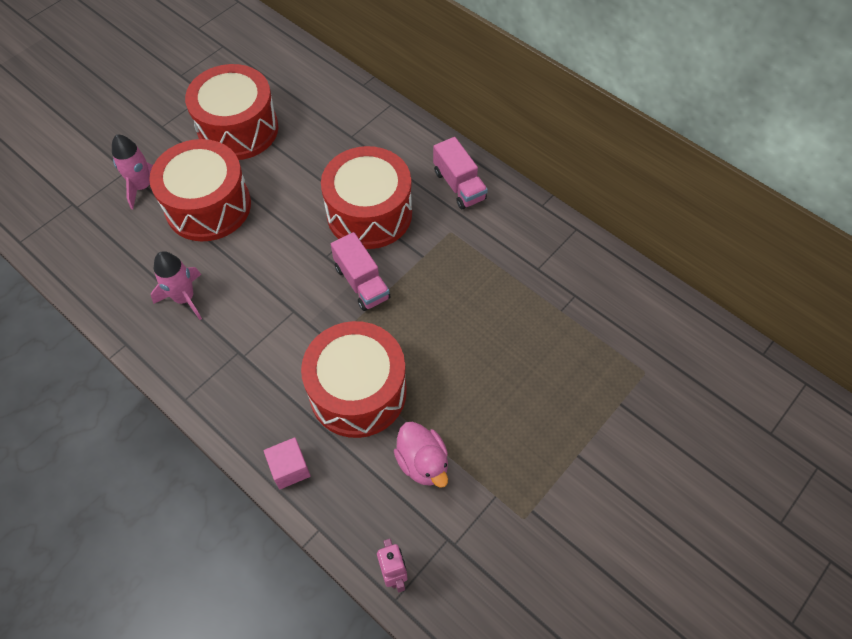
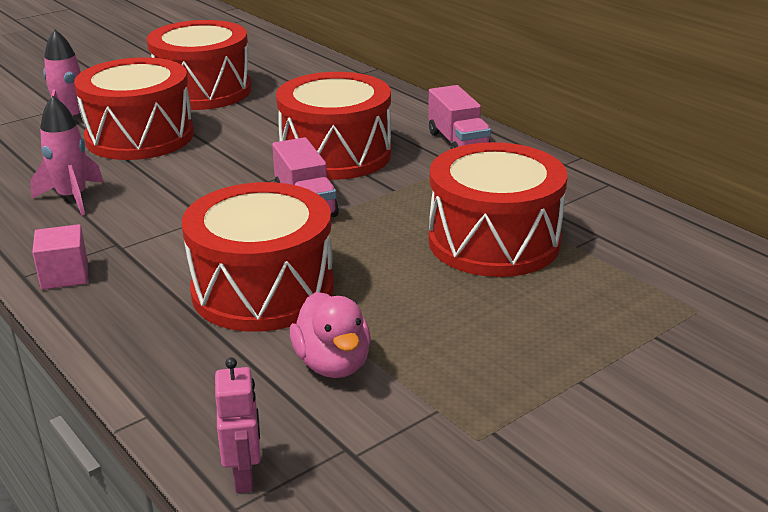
camera: 10 degrees right, 30 degrees down
pink cube [264,437,311,489] -> pink cube moved to [32,224,88,290]
none -> red drum [428,142,567,277]

